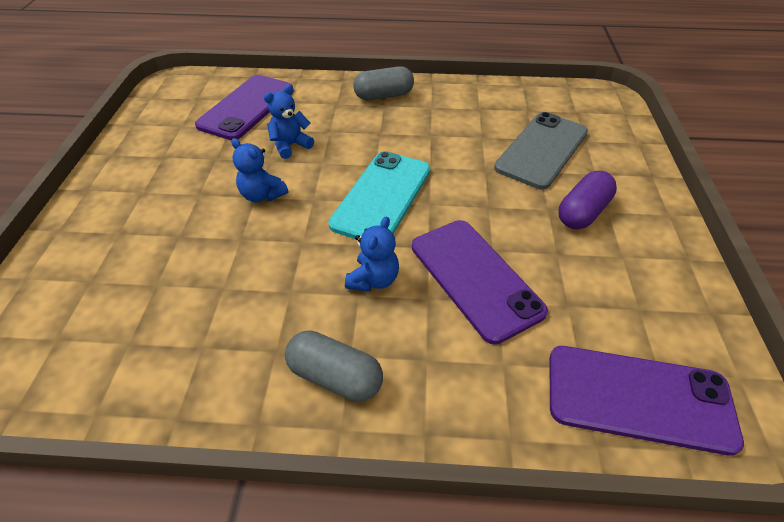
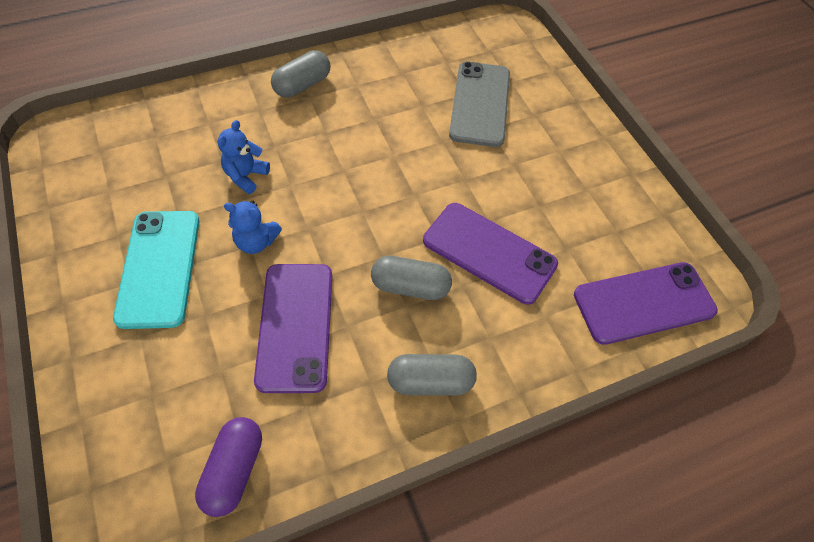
camera: 30 degrees left, 10 degrees up
purple phone [195,75,293,140] -> purple phone moved to [254,264,332,393]
turquoise phone [328,151,430,239] -> turquoise phone moved to [113,211,199,329]
blue teddy bear [345,216,399,292] -> grey capsule [371,256,452,300]
purple capsule [558,171,617,229] -> purple capsule moved to [195,417,262,517]

